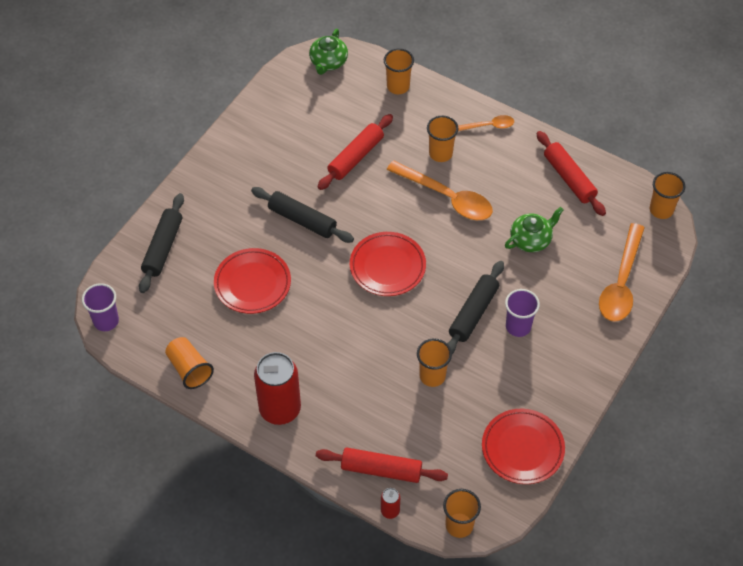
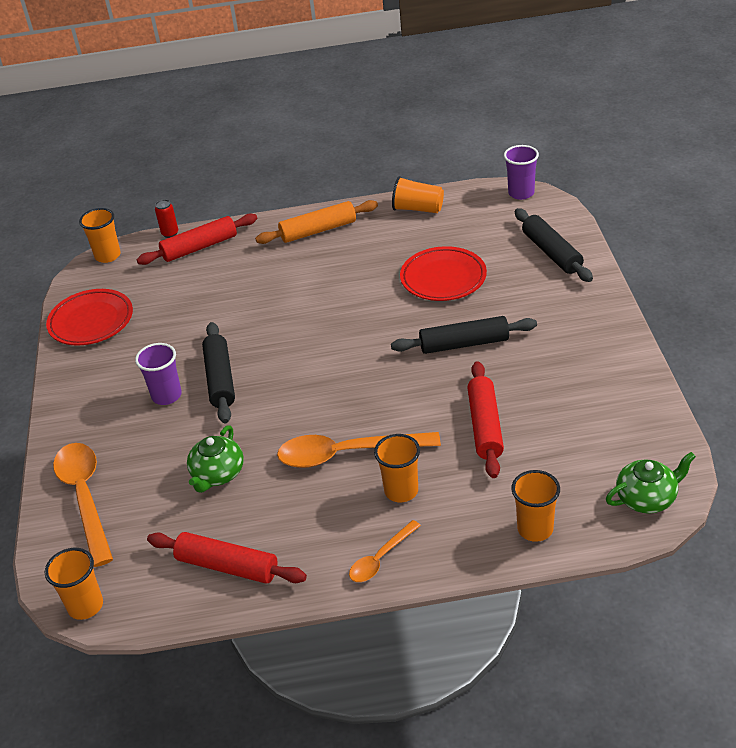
camera: 145 degrees right, 15 degrees down
red can [254,352,301,425] -> orange rolling pin [255,200,378,244]
green teapot [309,29,348,75] -> green teapot turned 90 degrees clockwise [606,452,696,514]
red plate [350,232,426,296] -> none
orange cup [417,338,452,387] -> none

